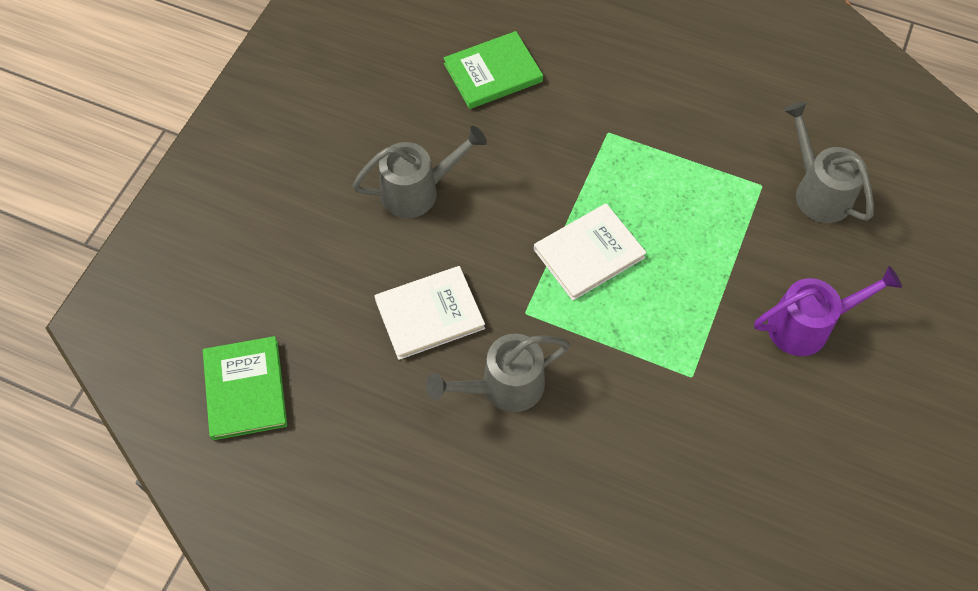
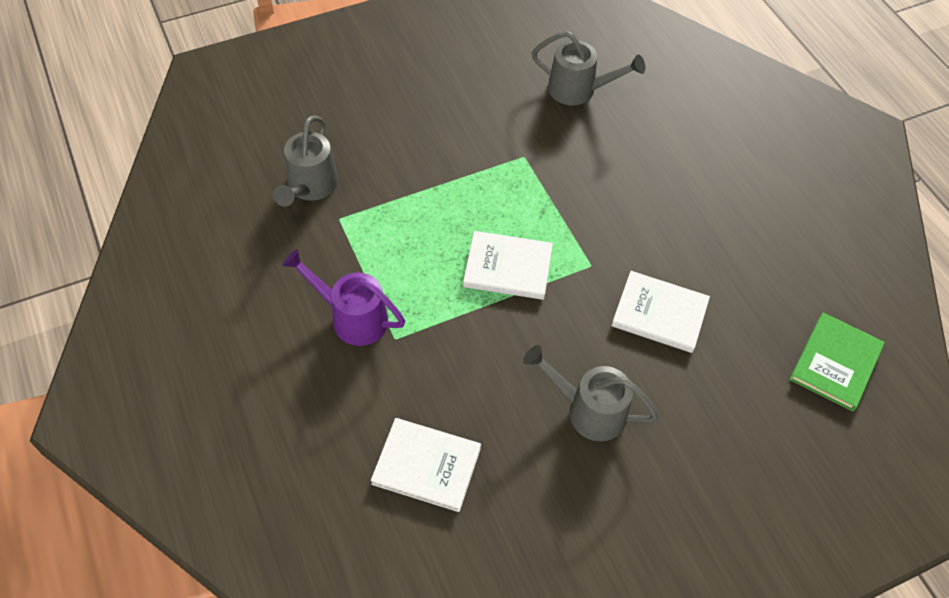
camera: 140 degrees left, 5 degrees down
grey watering can [426,334,570,412] -> grey watering can moved to [532,31,645,105]
green book [444,31,543,109] -> white book [371,418,481,512]
purple watering can [754,266,902,356] -> purple watering can moved to [282,249,405,346]

